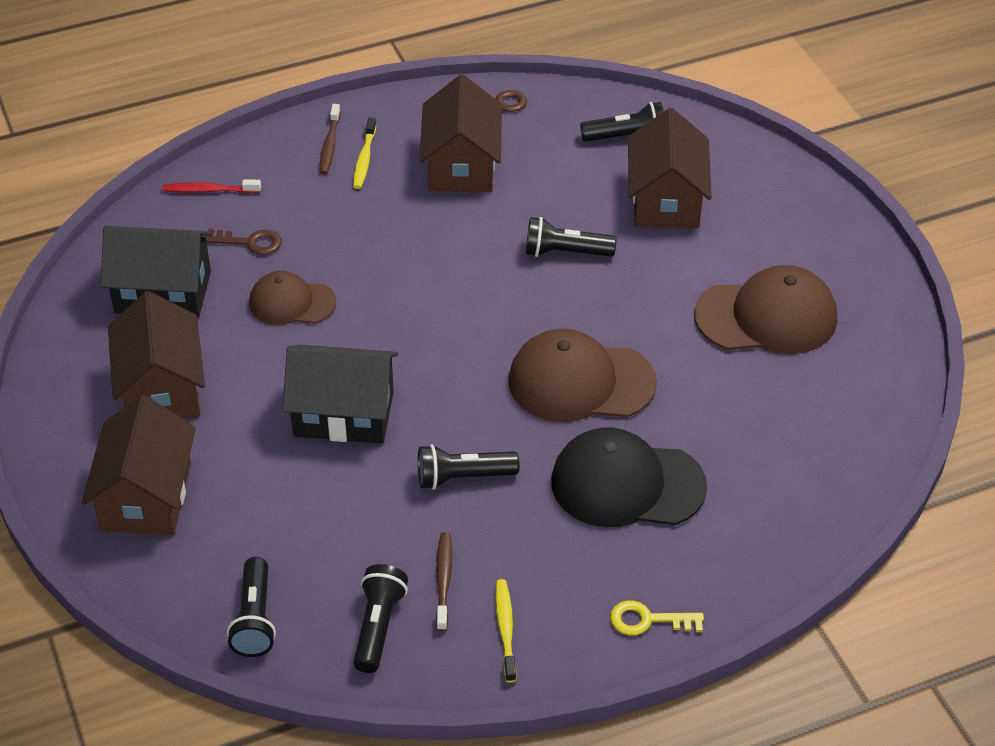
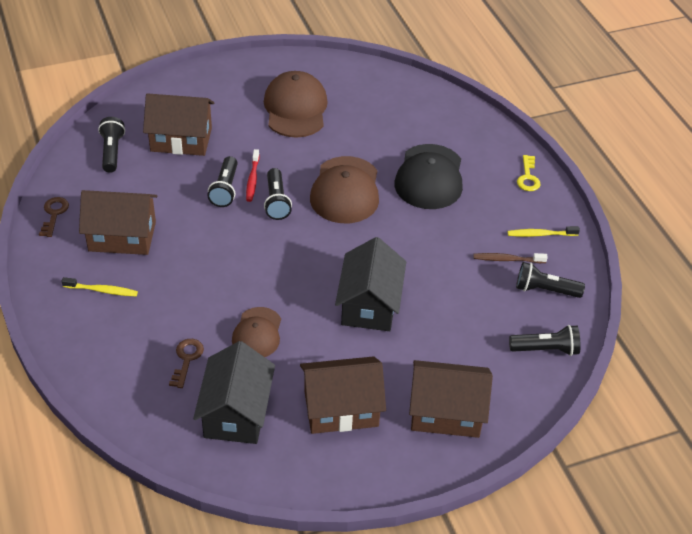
camera: 90 degrees left, 0 degrees up
red toothbrush [162,180,261,193] -> red toothbrush moved to [246,149,259,202]
brown toothbrush [320,104,341,174] -> none
black flashlight [418,444,520,490] -> black flashlight moved to [264,168,292,220]

